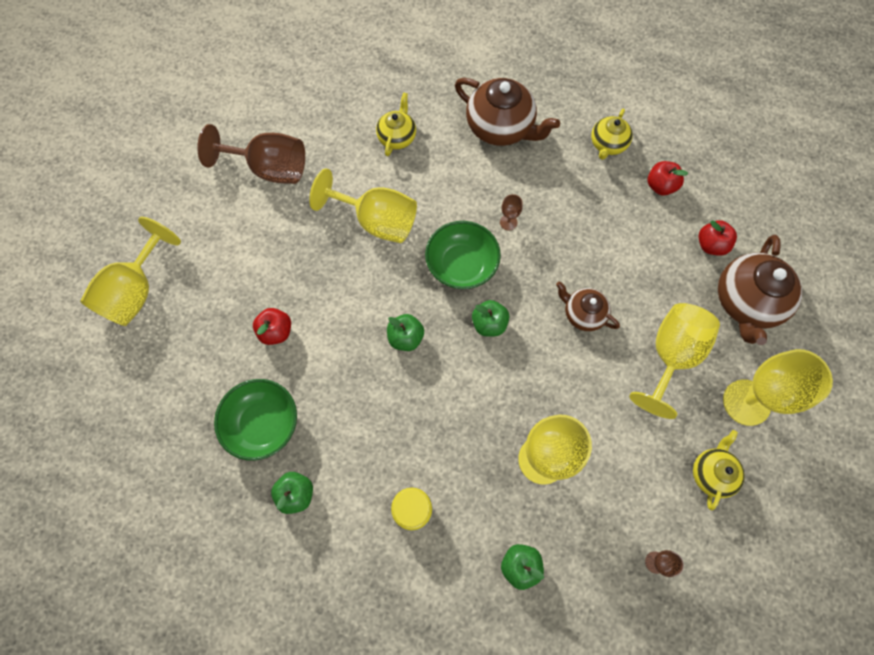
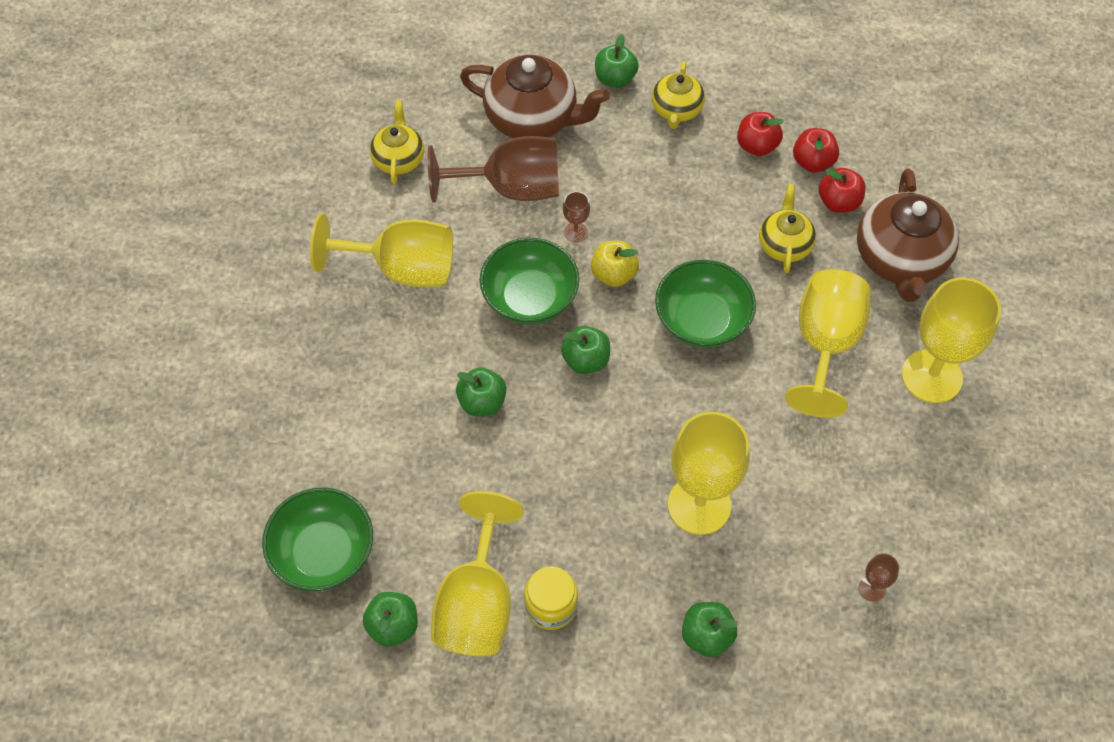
camera: 15 degrees left, 10 degrees down
yellow goblet [80,217,181,326] -> yellow goblet moved to [431,491,524,656]
brown goblet [197,124,305,184] -> brown goblet moved to [428,136,559,203]
red apple [253,308,291,345] -> red apple moved to [793,128,839,173]
brown teapot [556,281,620,331] -> green bowl [655,260,756,348]
yellow teapot [693,430,745,511] -> yellow teapot moved to [759,184,816,273]
none -> yellow apple [591,241,639,287]
none -> green apple [595,34,639,88]

